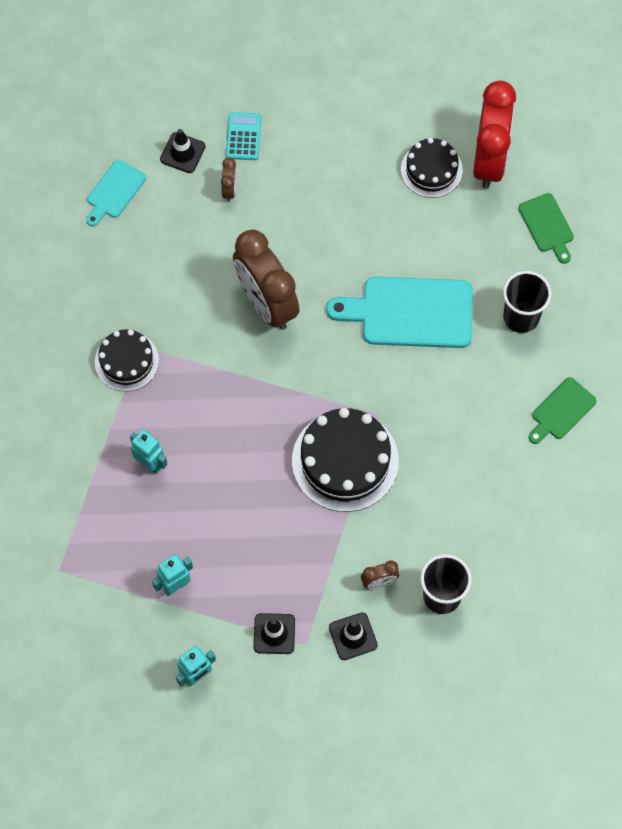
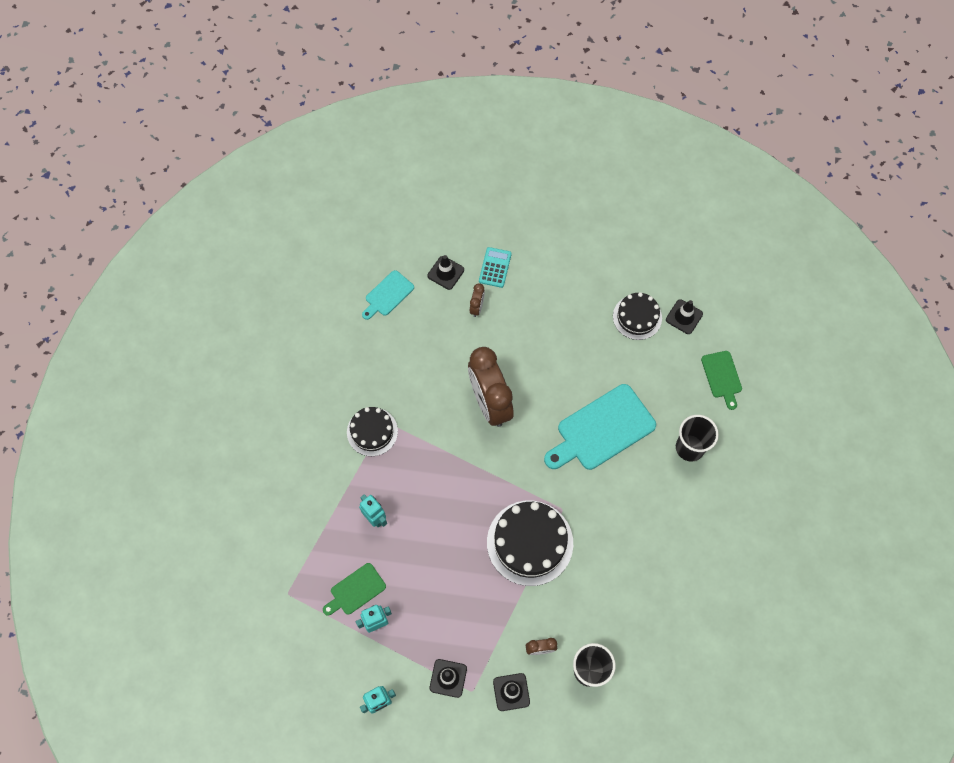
camera: 10 degrees right, 0 degrees up
turquoise cutting board [326,277,473,348] -> turquoise cutting board turned 45 degrees counterclockwise [544,384,656,470]
red clock [473,81,516,189] -> black traffic cone [666,299,703,334]
green cutting board [529,377,597,444] -> green cutting board moved to [323,563,386,616]

